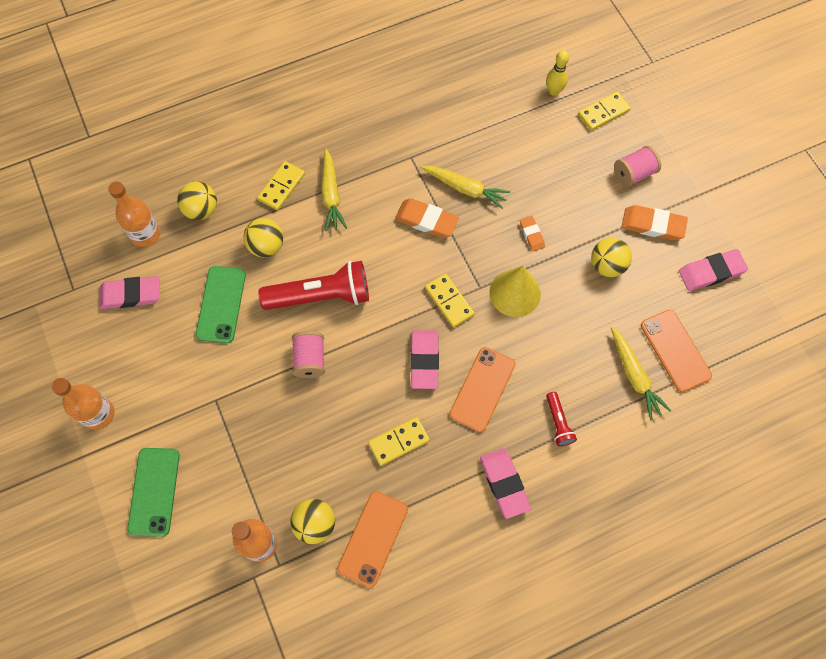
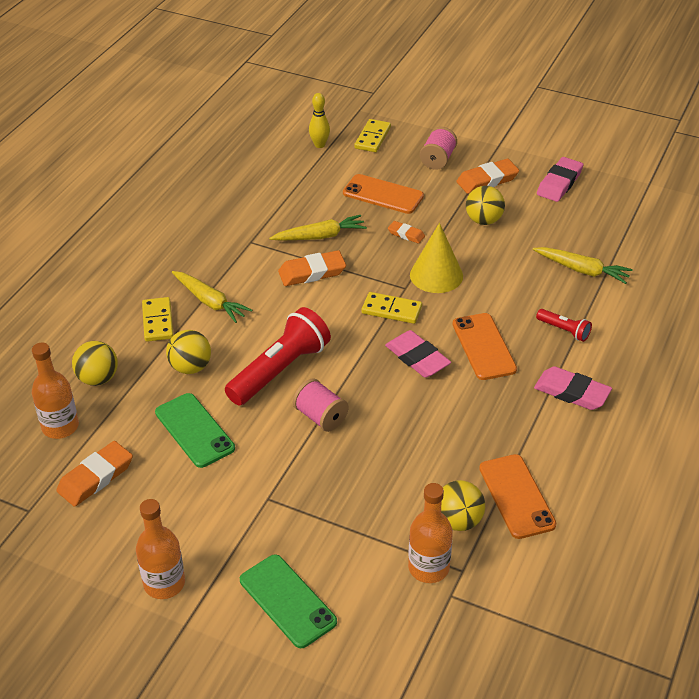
camera: 40 degrees left, 25 degrees down
pink eraser [99,276,160,309] -> orange eraser [56,441,133,507]
yellow domino [368,417,430,466] -> none
orange phone [641,310,712,392] -> orange phone moved to [343,174,424,214]

